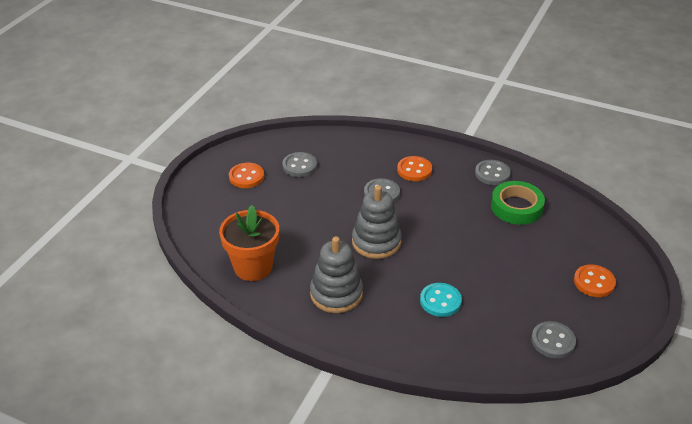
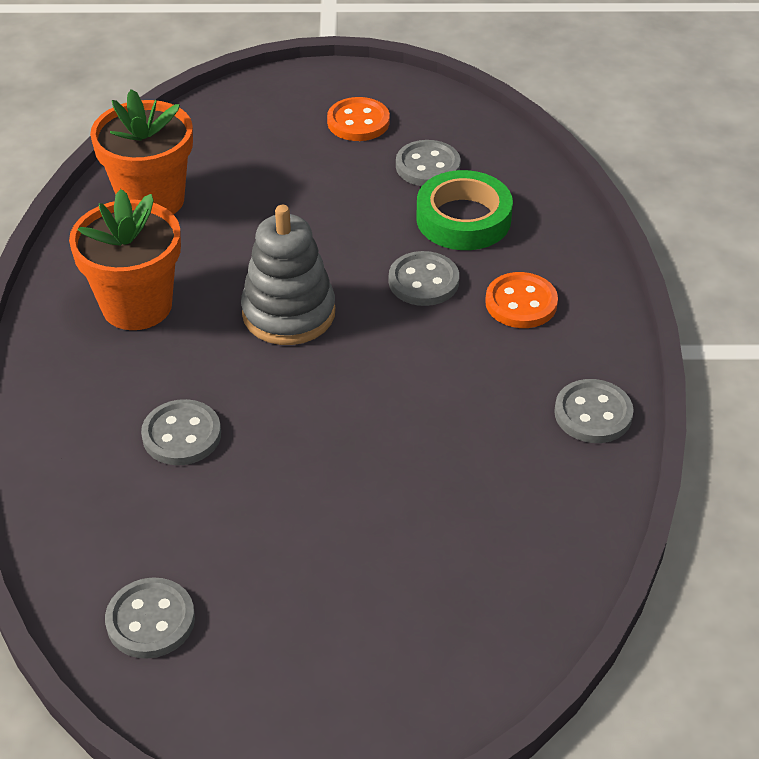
camera: 65 degrees right, 5 degrees up
grey stacking toy [310,236,363,313] -> orange flower pot [69,189,181,330]
turquoise button [420,283,462,317] -> grey button [141,399,221,465]
green tape [491,181,545,225] -> green tape moved to [416,170,513,250]
orange button [574,264,616,297] -> none

